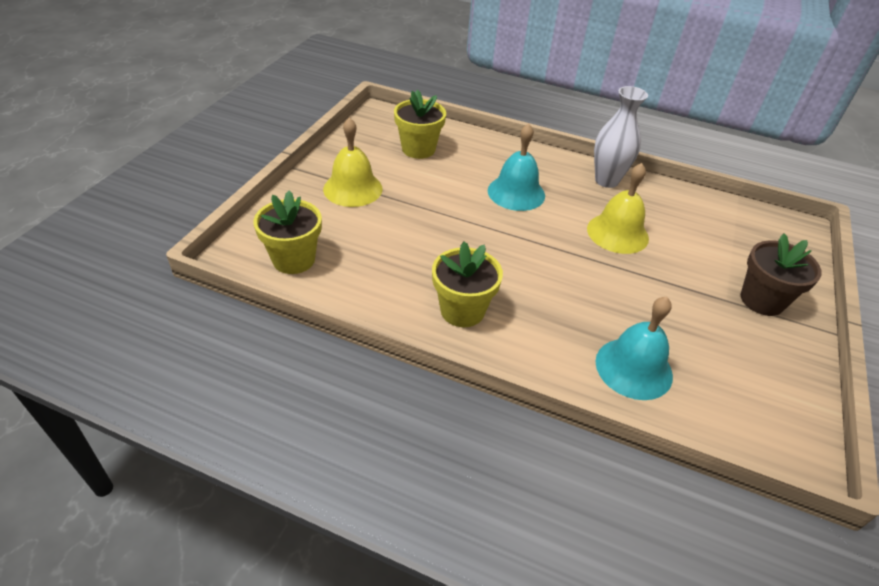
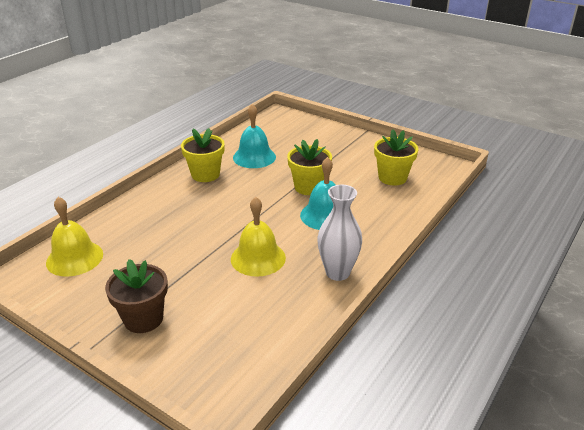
camera: 105 degrees right, 10 degrees down
yellow flower pot [253,191,322,274] -> yellow flower pot moved to [287,139,332,195]
yellow bell [323,117,383,207] -> yellow bell moved to [46,197,103,277]
turquoise bell [595,297,673,400] -> turquoise bell moved to [233,104,276,168]

